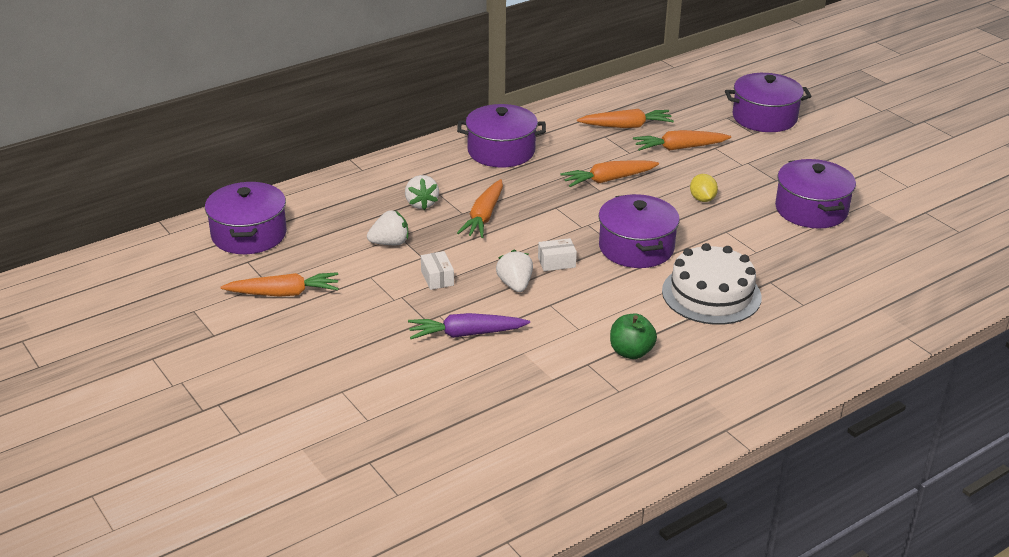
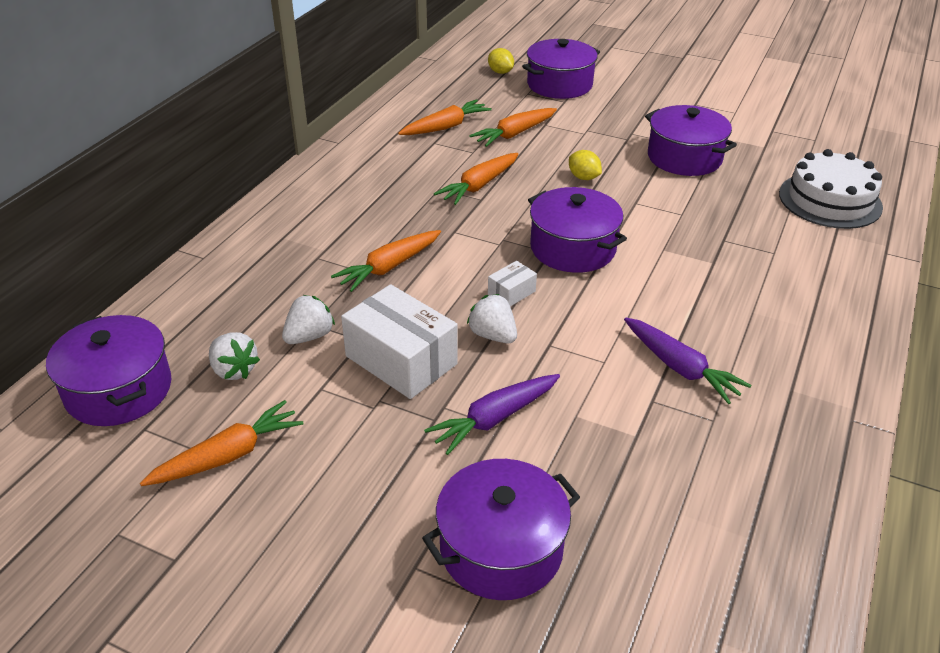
camera: 30 degrees left, 5 degrees up
white strawberry [405,175,439,210] -> white strawberry moved to [209,332,260,380]
white box [421,251,454,290] -> white box [341,284,458,399], size x2.13
purple pot [457,104,546,168] -> purple pot moved to [422,459,580,600]
orange carrot [457,179,503,238] -> orange carrot turned 60 degrees clockwise [331,230,441,292]
green apple [610,314,657,359] -> purple carrot [624,317,752,404]
white cake [662,243,762,325] -> white cake moved to [779,149,883,229]
none -> yellow lemon [488,48,514,74]

